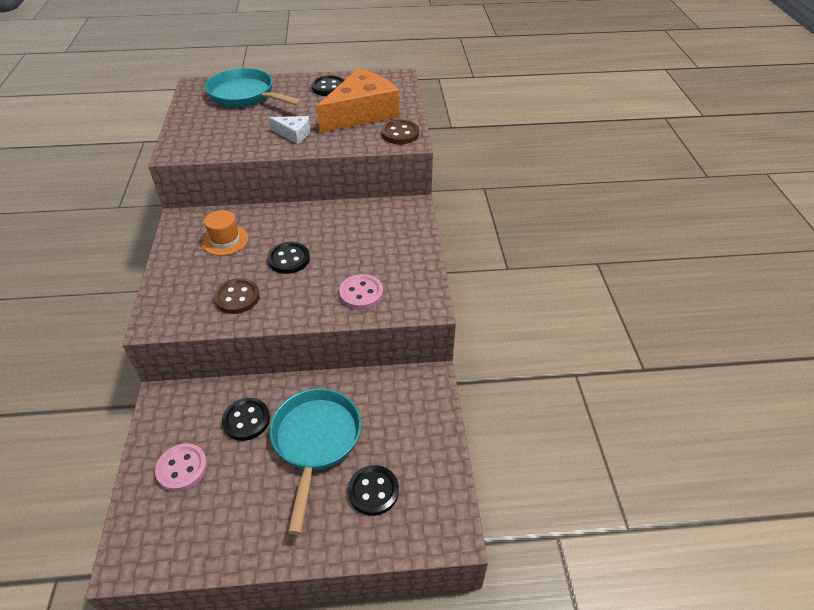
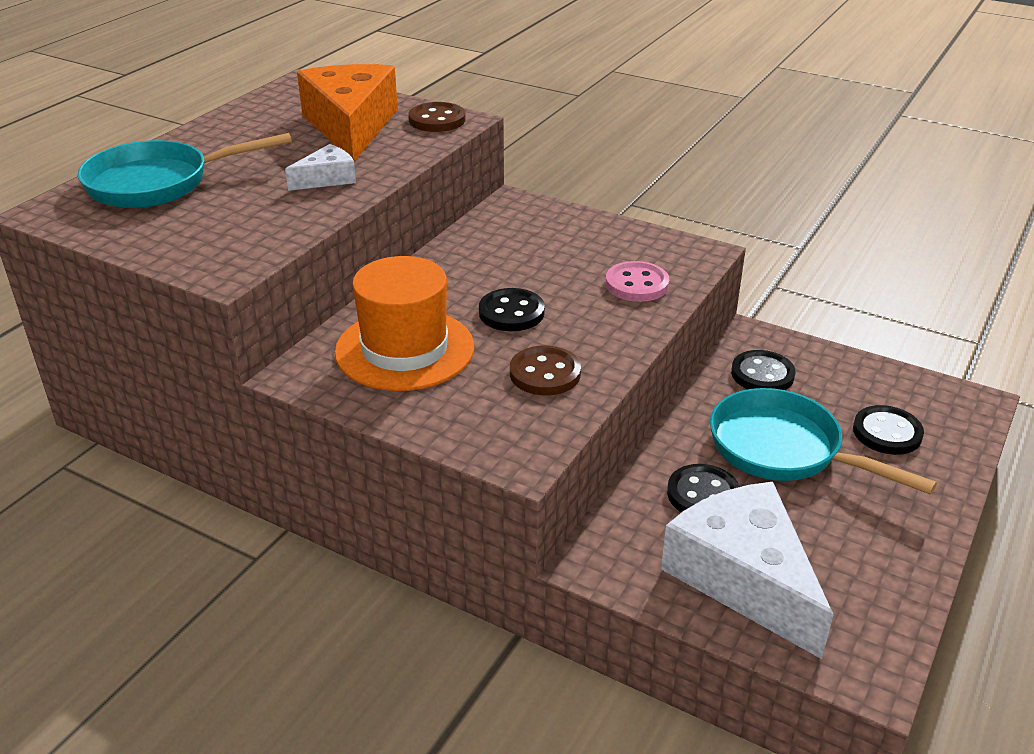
camera: 55 degrees left, 10 degrees down
pink button [155,443,208,492] -> white cheese [661,482,834,659]
orange hat [202,210,249,256] -> orange hat [335,256,474,391], size x1.77
black button [311,75,344,96] -> black button moved to [731,350,795,390]

